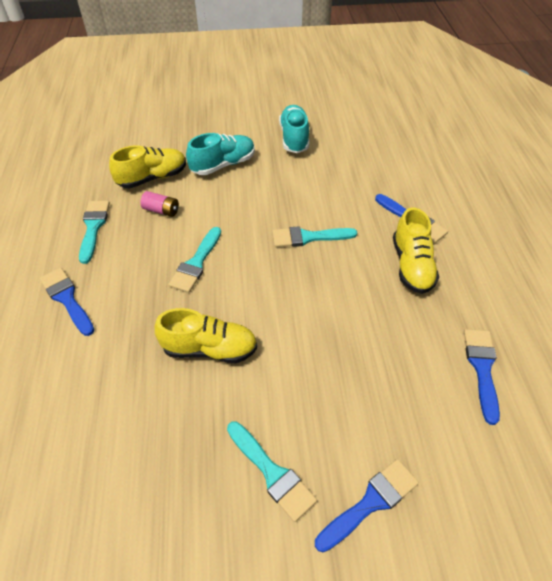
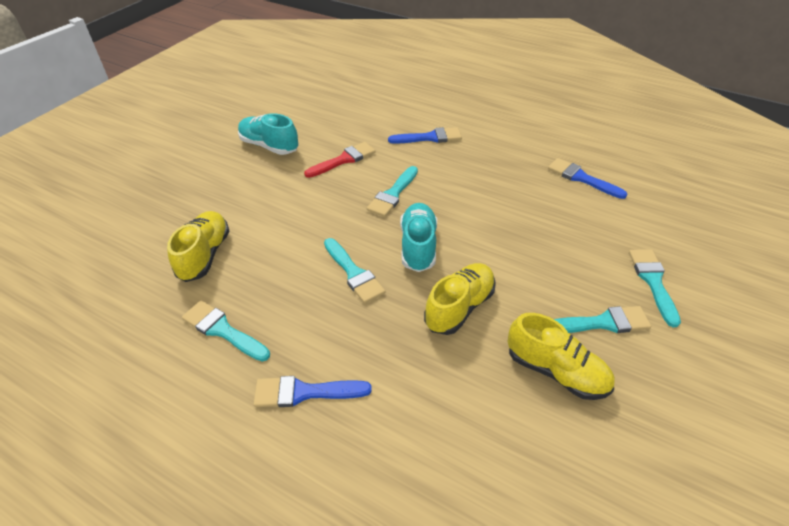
camera: 55 degrees left, 5 degrees down
pink battery [140,191,179,217] -> none
turquoise shoe [186,133,255,175] -> turquoise shoe moved to [400,203,437,272]
blue brush [315,459,419,552] -> turquoise brush [629,249,681,327]
yellow shoe [393,207,439,294] -> yellow shoe moved to [507,313,615,400]
none -> red brush [304,142,376,178]

